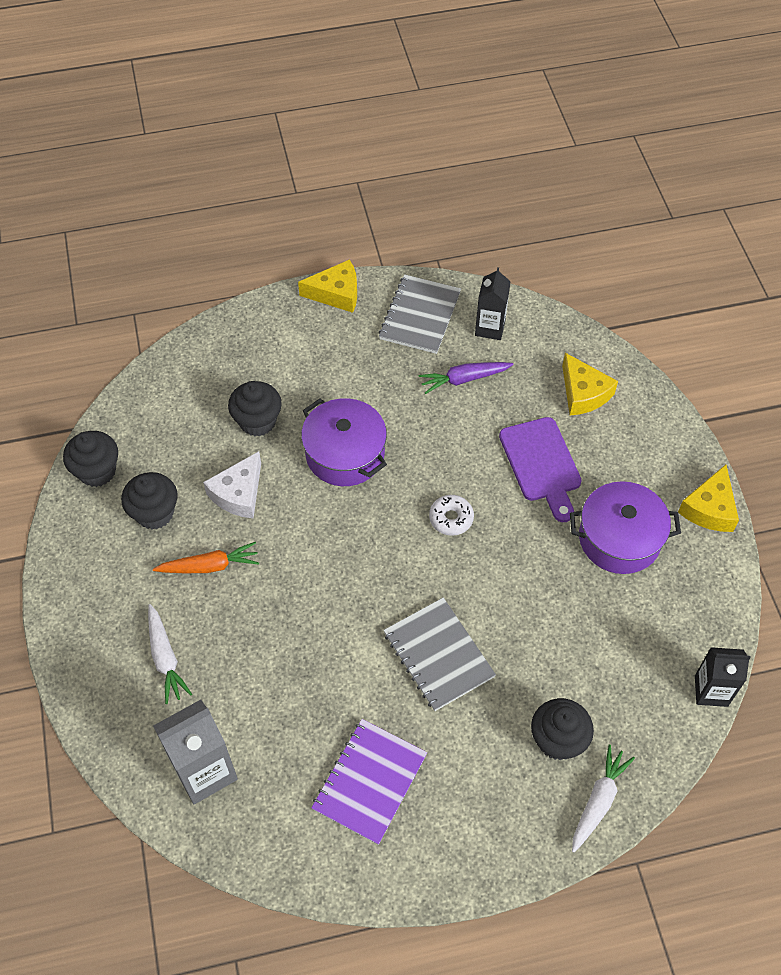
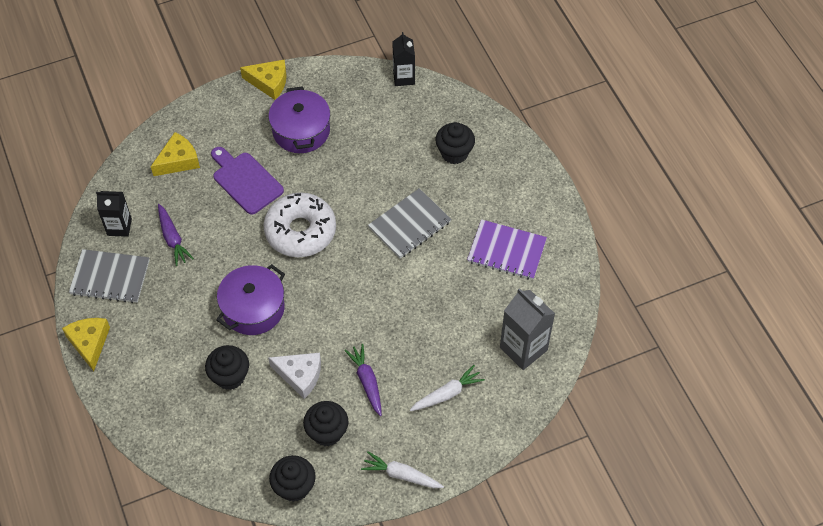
camera: 100 degrees left, 0 degrees up
orange carrot [153,542,259,573] -> purple carrot [345,344,382,416]
white donut [429,495,474,536] -> white donut [264,192,336,257], size x2.18
purple cutting board [499,417,582,522] -> purple cutting board turned 105 degrees counterclockwise [211,147,284,215]
white carrot [572,745,635,853] -> white carrot moved to [361,451,444,488]

